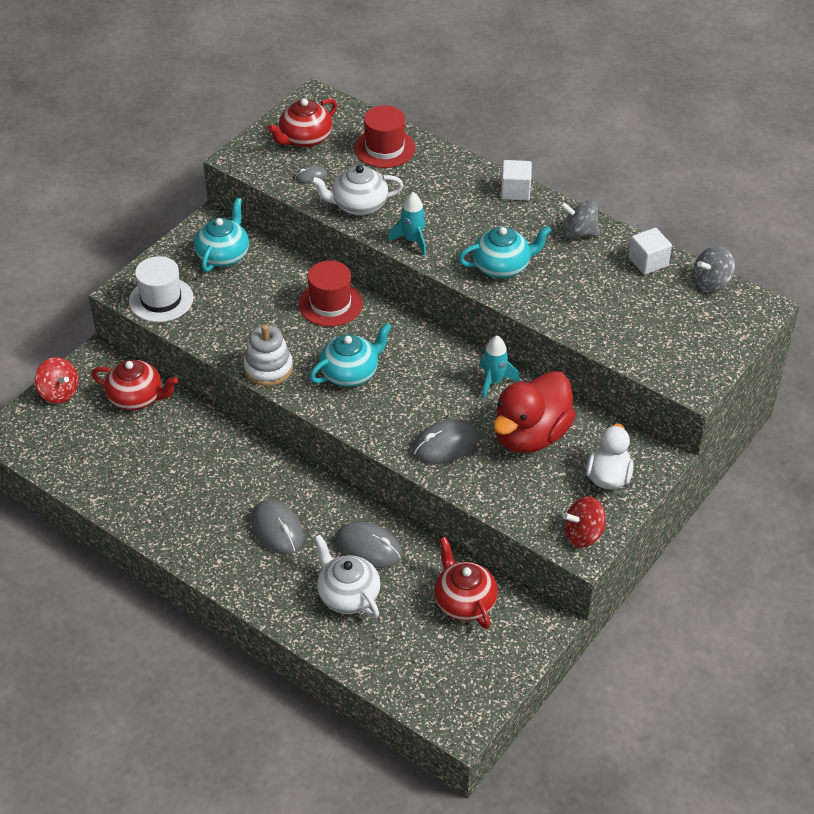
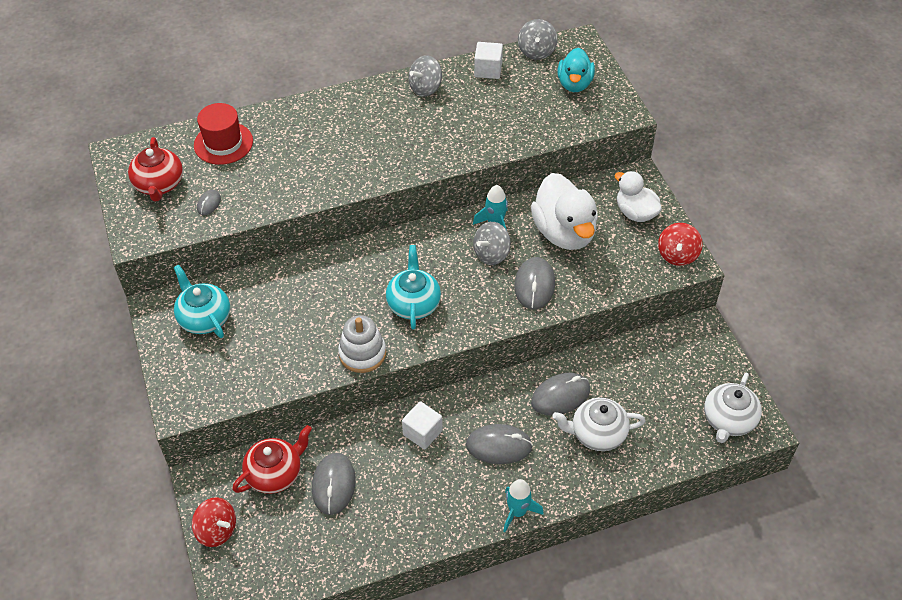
camera: 55 degrees left, 5 degrees up
red spinning top [35,357,79,403] -> red spinning top turned 45 degrees clockwise [192,497,236,547]
white hat [129,256,194,322] -> none
red hat [298,260,363,327] -> none
white teapot [311,165,403,215] -> white teapot moved to [704,373,762,443]
turquoise rocket [388,192,426,256] -> turquoise rocket moved to [503,479,544,532]
red teapot [434,537,498,629] -> none
turquoise teapot [458,226,552,278] -> none
red duck [493,371,576,453] -> white duck [531,173,598,250]
white cube [501,160,532,201] -> white cube moved to [402,401,443,449]
none -> grey mouse [312,453,356,515]
none -> grey spinning top [473,222,511,265]
none -> turquoise duck [558,48,595,92]

